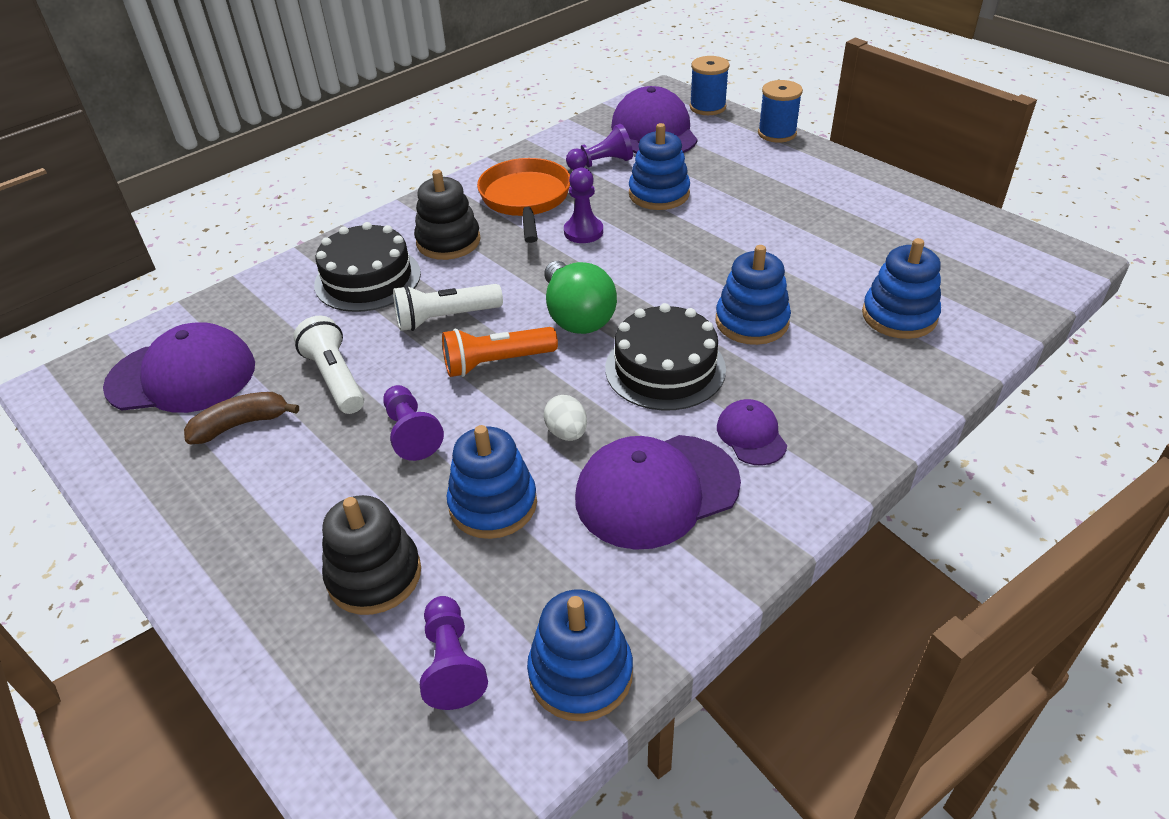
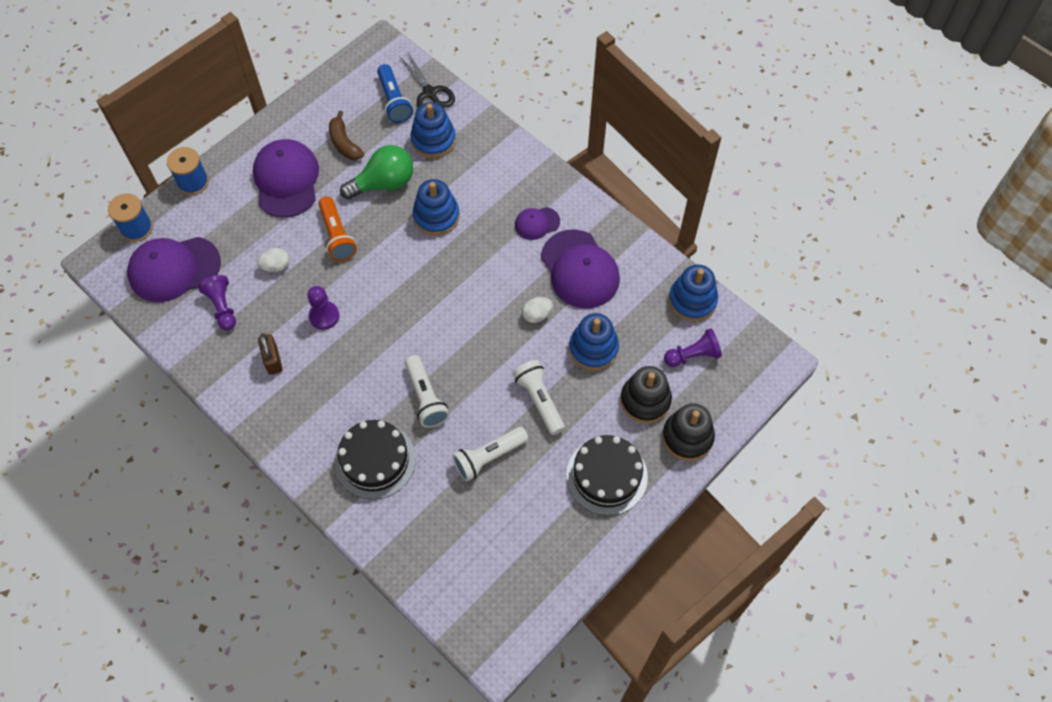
camera: 95 degrees left, 20 degrees up
purple cap [103,322,255,413] -> purple cap moved to [253,139,319,218]
brown banana [184,392,299,444] -> brown banana moved to [329,111,364,160]
purple pawn [383,385,444,461] -> white flashlight [512,360,565,435]
black stacking toy [414,170,481,260] -> black stacking toy moved to [662,403,715,461]
orange flashlight [442,327,558,377] -> orange flashlight moved to [318,196,357,261]
orange pan [477,158,570,243] -> brown padlock [258,333,283,375]
green light bulb [544,261,617,334] -> green light bulb moved to [340,145,413,199]
black cake [605,303,726,411] -> black cake moved to [566,435,648,515]
blue stacking toy [629,123,690,210] -> white egg [257,248,290,272]
none -> blue flashlight [377,64,413,123]
none -> black scissors [399,53,455,108]

